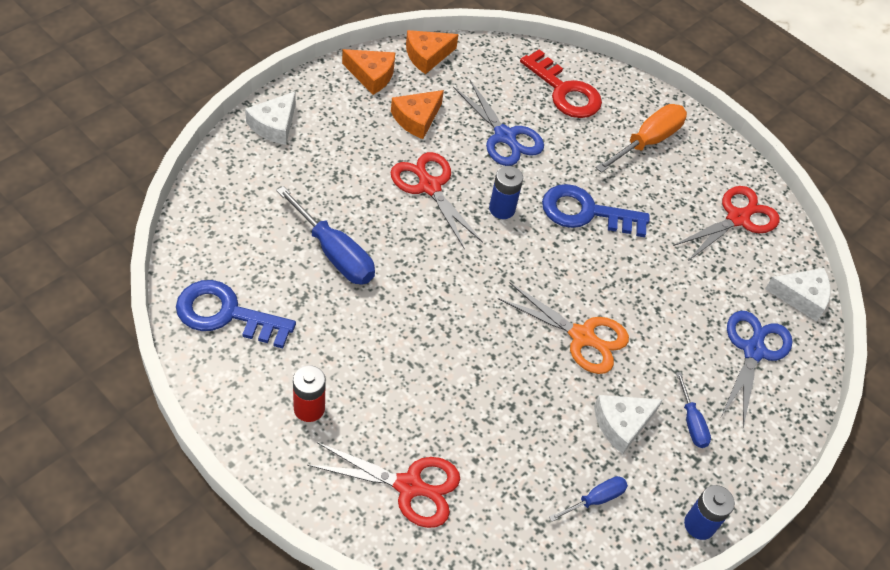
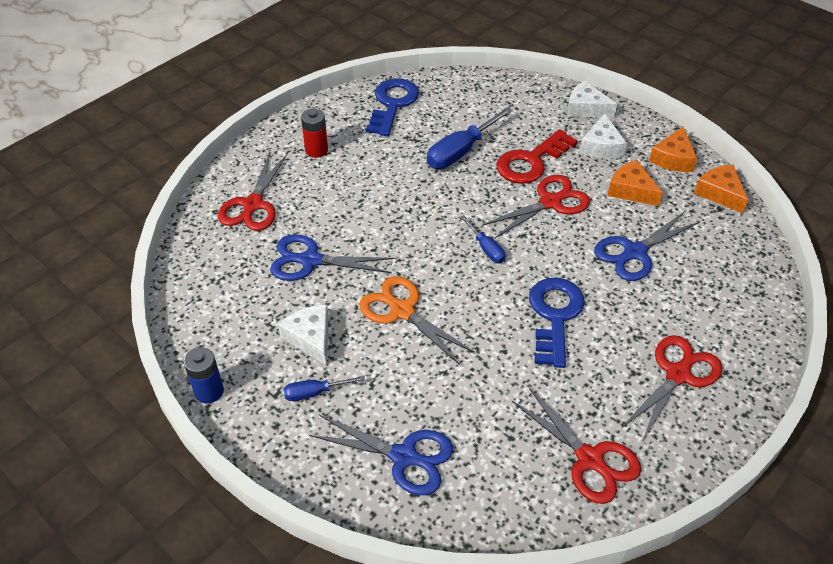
camera: 95 degrees right, 5 degrees down
blue battery [489,166,523,219] -> none
orange scissors [498,282,629,374] -> orange scissors turned 105 degrees clockwise [359,276,475,365]
red key [520,49,602,118] -> red key moved to [497,129,578,184]
blue screwdriver [549,476,628,522] -> blue screwdriver moved to [460,215,505,263]
orange screwdriver [595,104,687,173] -> red scissors [621,335,723,442]
white cheese [765,268,831,322] -> white cheese moved to [580,113,627,158]
none -> blue scissors [270,235,394,281]

